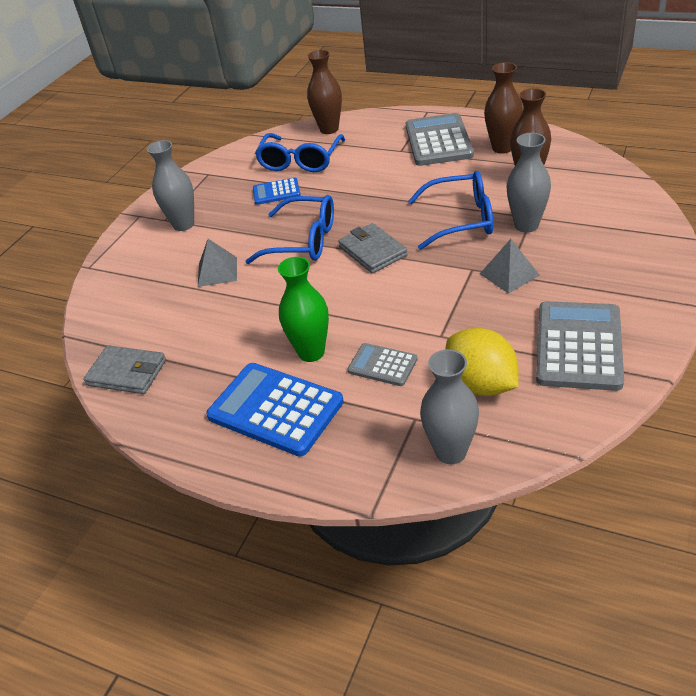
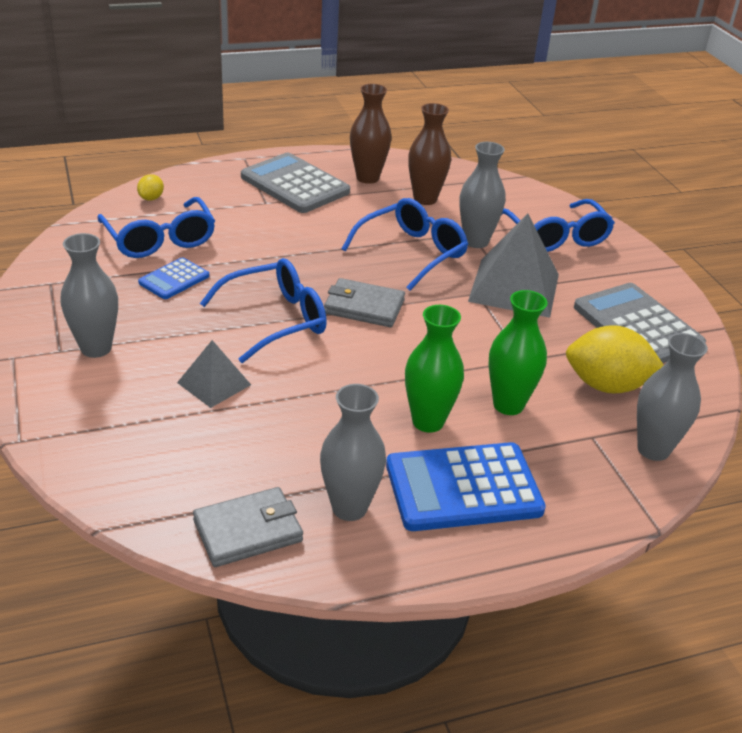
camera: 50 degrees left, 5 degrees down
brown vase [307,50,342,134] -> yellow lemon [137,174,164,201]
grey calculator [348,343,418,386] -> green vase [489,290,548,415]
grey pyramid [480,239,540,294] -> grey pyramid [468,214,559,318], size x1.81
none -> grey vase [320,384,386,521]
none -> blue glasses [502,199,615,252]

